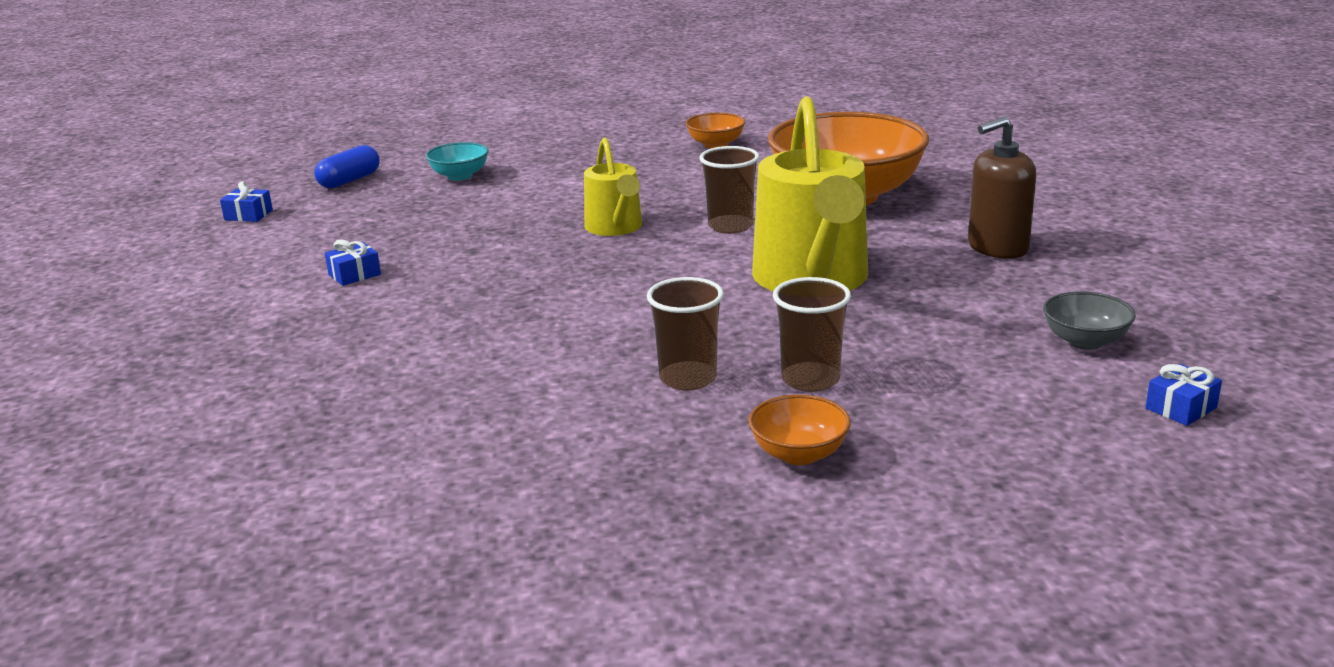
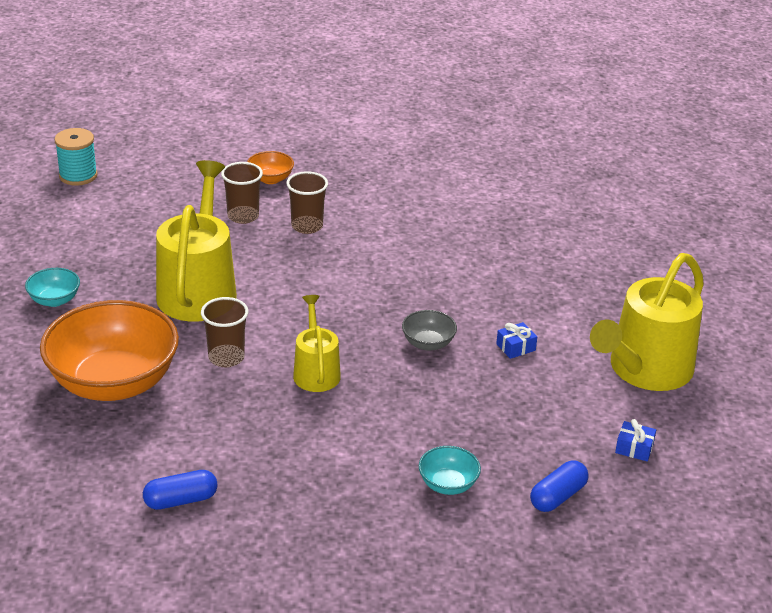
camera: 175 degrees left, 10 degrees up
orange bowl [685,113,745,148] -> blue capsule [143,470,218,510]
brown soap dispenser [968,116,1036,259] -> turquoise bowl [25,268,80,307]
grey bowl [1043,291,1136,350] -> grey bowl moved to [402,310,457,351]
blue gift [1146,364,1222,426] -> turquoise spool [55,128,98,186]
none -> yellow watering can [590,253,704,391]

